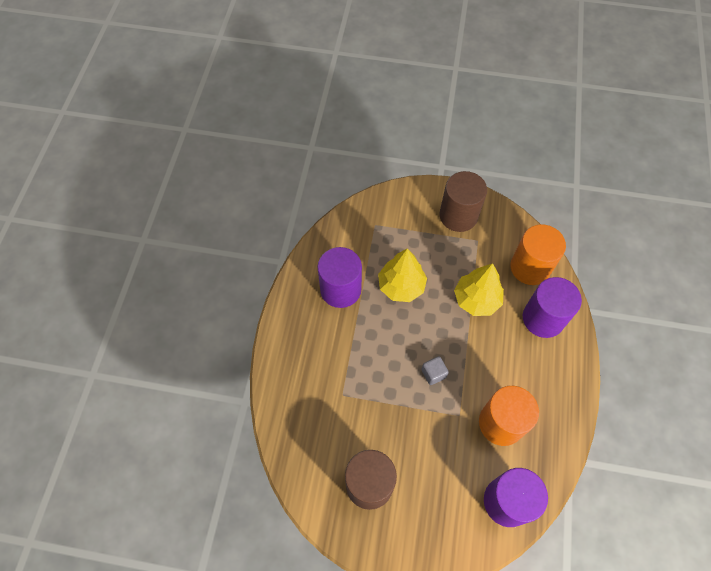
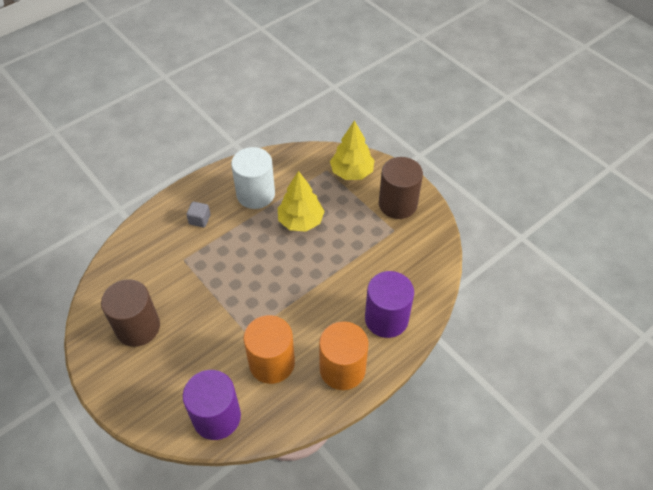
camera: 40 degrees right, 10 degrees down
purple cylinder [318,247,362,308] -> white cylinder [231,147,275,209]
grey cube [421,356,449,385] -> grey cube moved to [186,202,211,227]
yellow tree [454,263,504,316] -> yellow tree moved to [330,120,375,180]
orange cylinder [510,224,566,285] -> orange cylinder moved to [319,321,369,390]

